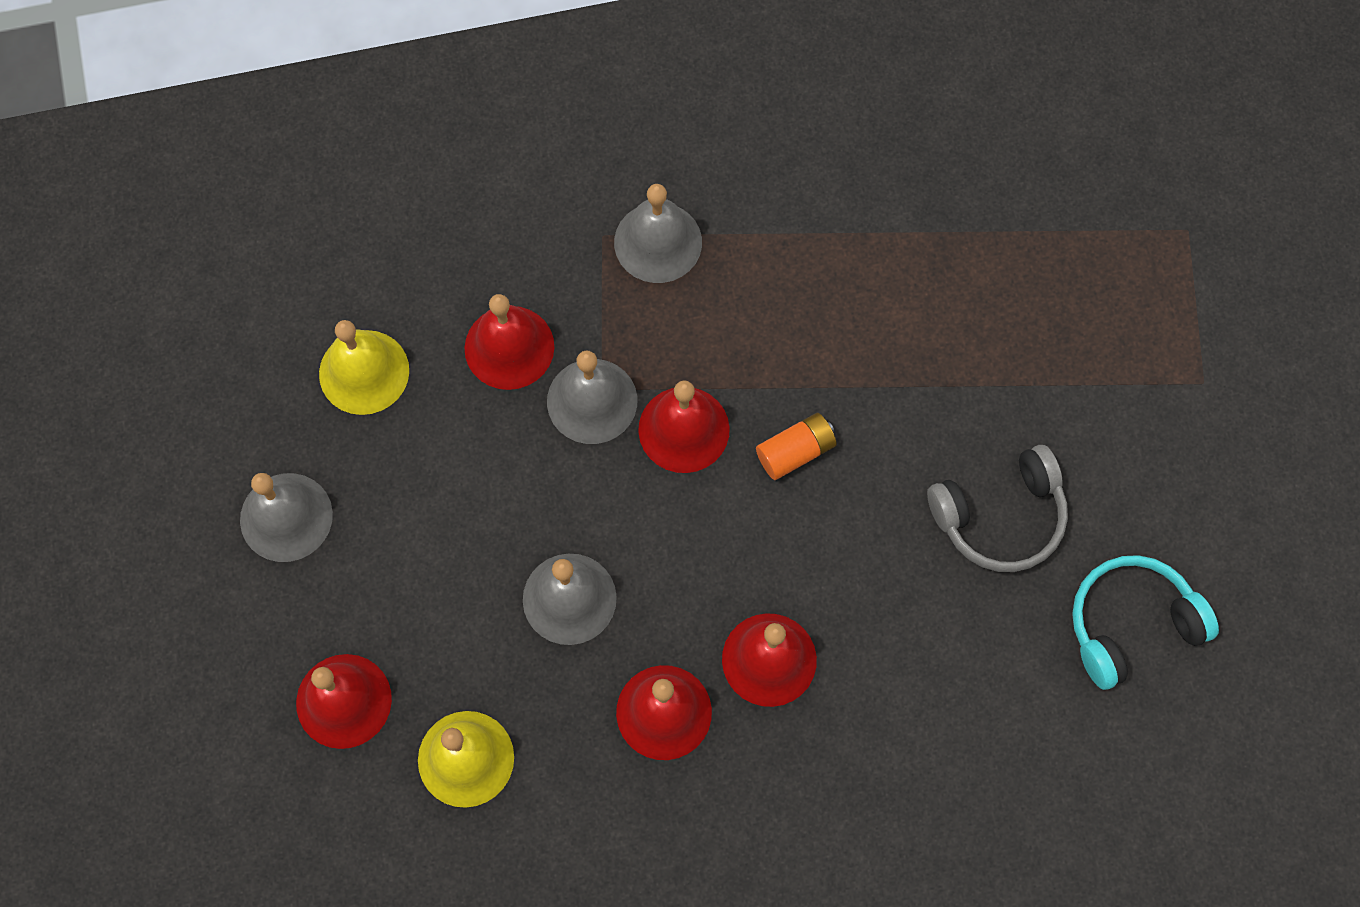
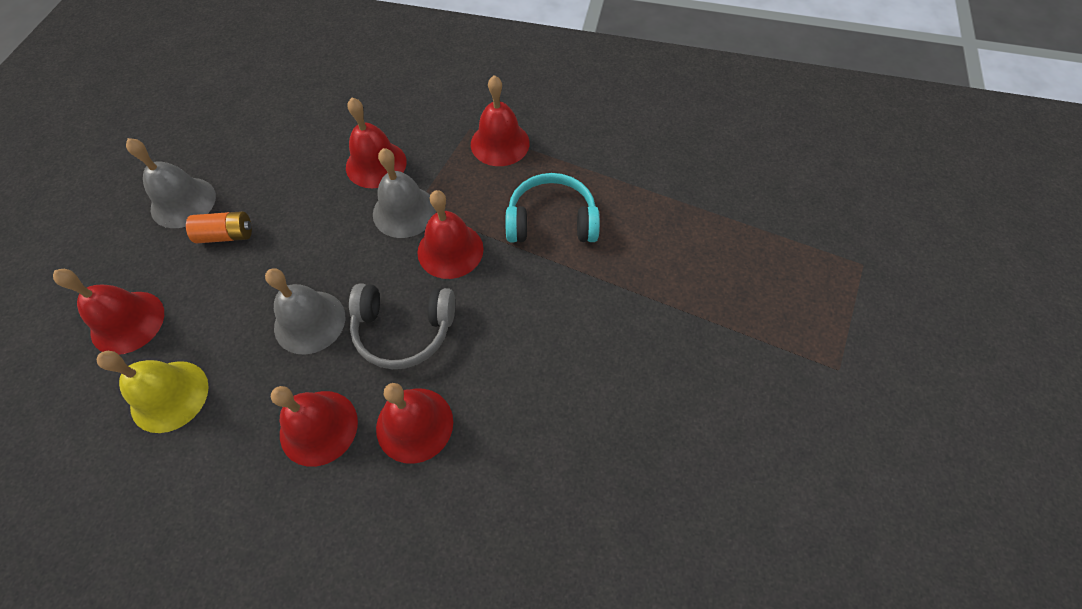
camera: 25 degrees right, 10 degrees down
yellow bell [319,320,409,415] -> none
grey bell [614,184,702,283] -> red bell [471,75,530,166]
orange battery [756,412,837,480] -> orange battery moved to [186,211,252,243]
grey headphones [927,445,1068,572] -> grey headphones moved to [349,283,455,369]
turquoise headphones [1072,555,1219,690] -> turquoise headphones moved to [506,173,600,242]

